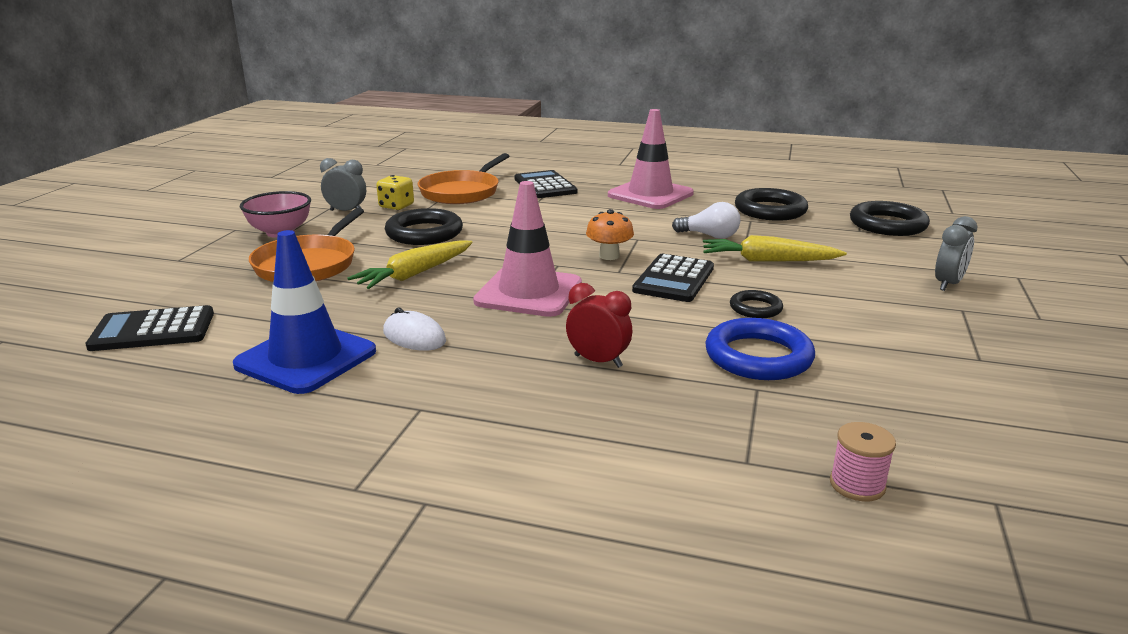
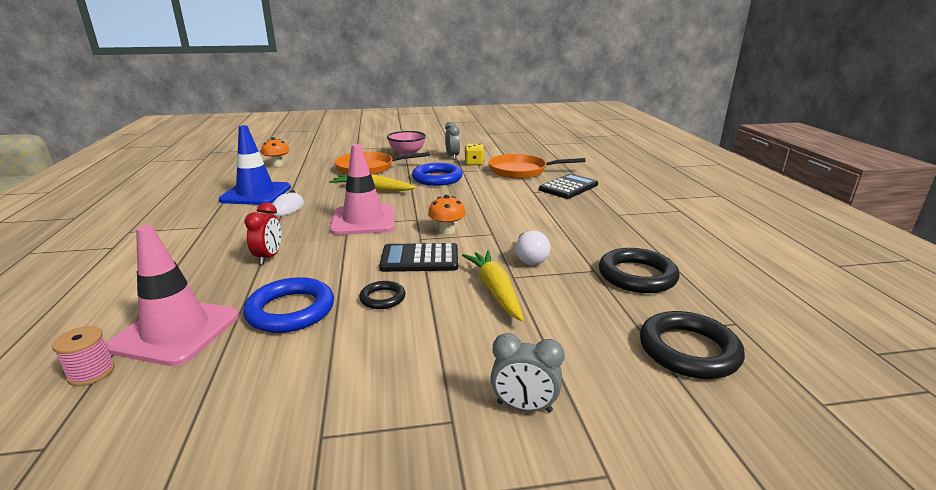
camera: 65 degrees right, 0 degrees up
black calculator [85,305,214,351] -> orange mushroom [261,137,290,167]
black ring [385,208,463,245] -> blue ring [412,163,463,186]
pink traffic cone [608,109,694,209] -> pink traffic cone moved to [106,225,239,366]

